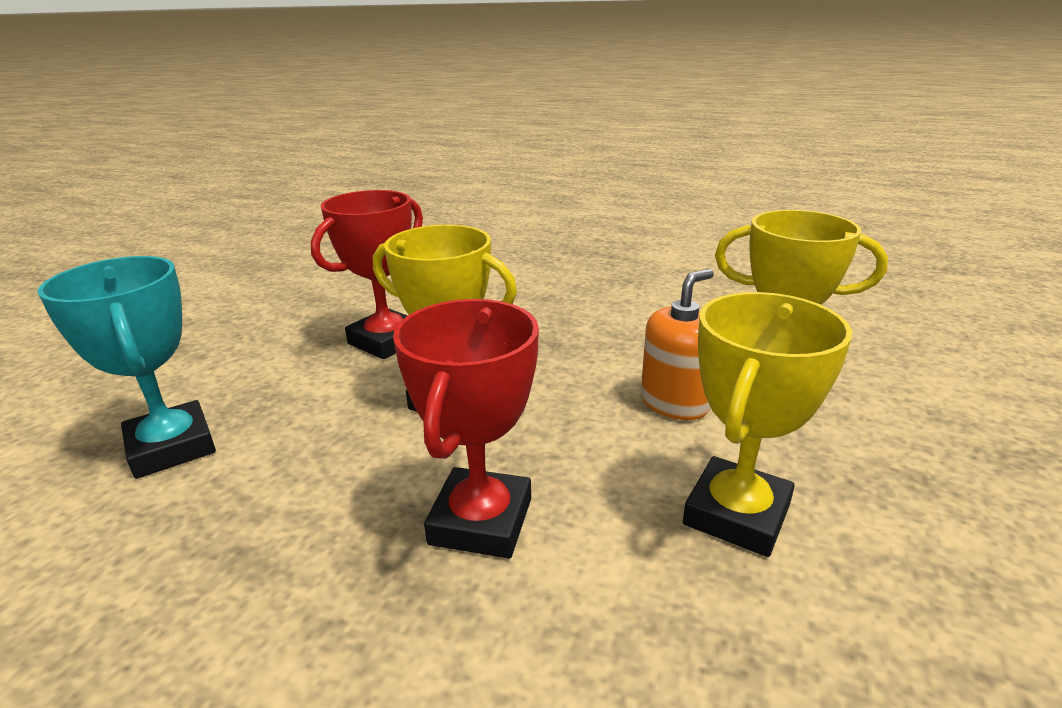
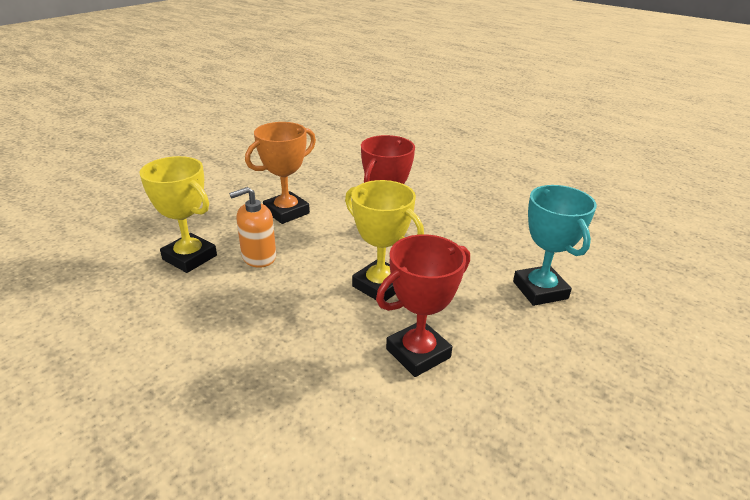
camera: 165 degrees left, 5 degrees up
yellow trophy [683,292,852,557] -> orange trophy [245,122,316,224]

